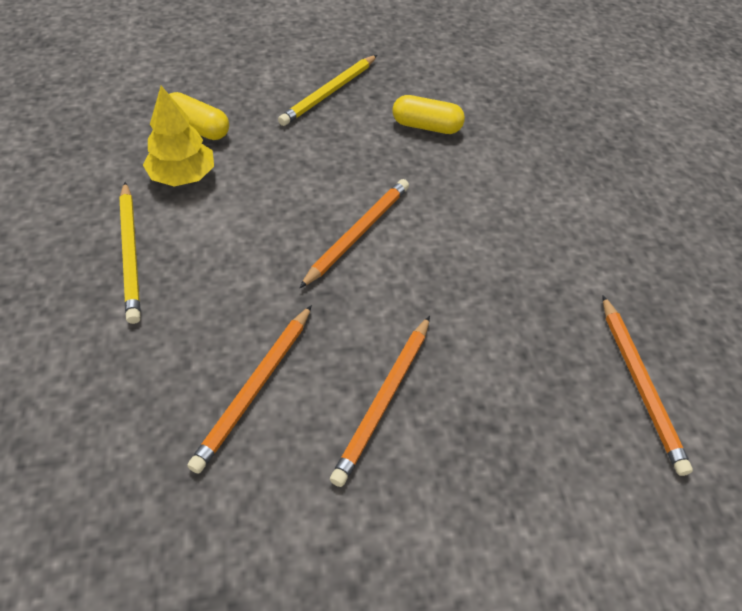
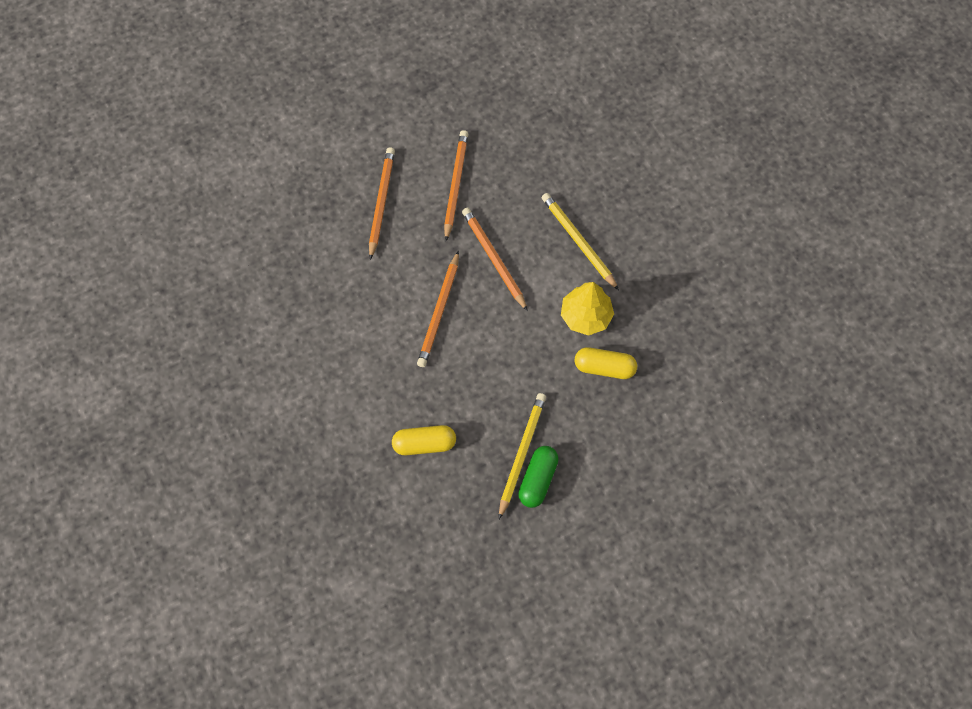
camera: 165 degrees right, 15 degrees up
orange pencil [602,295,693,476] -> orange pencil moved to [462,208,528,311]
none -> green capsule [518,446,559,508]

